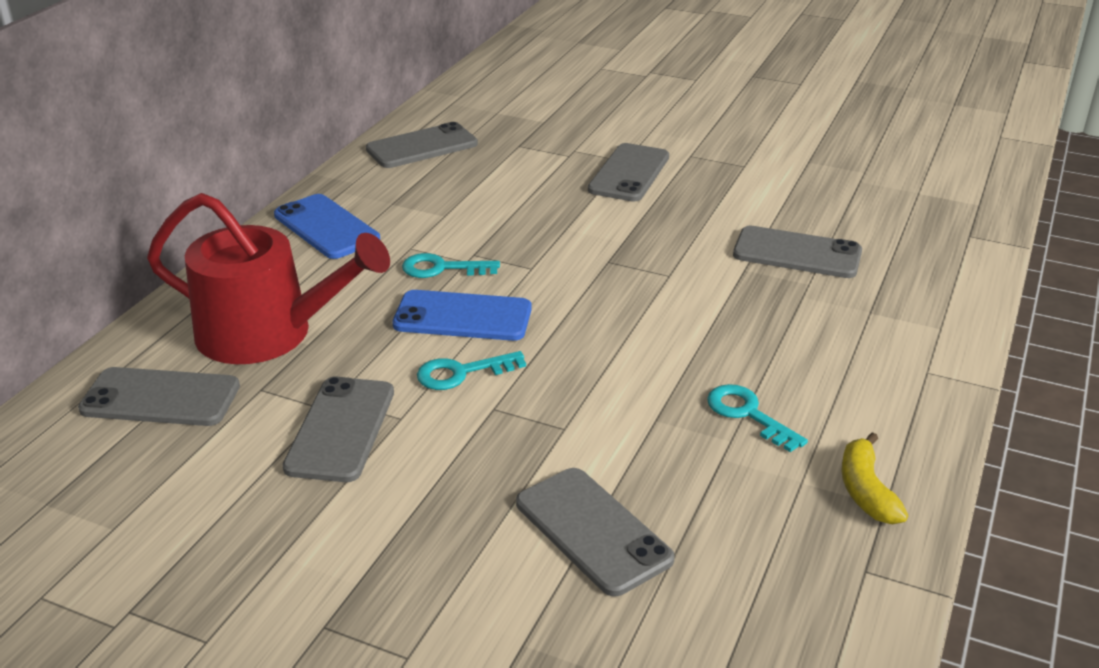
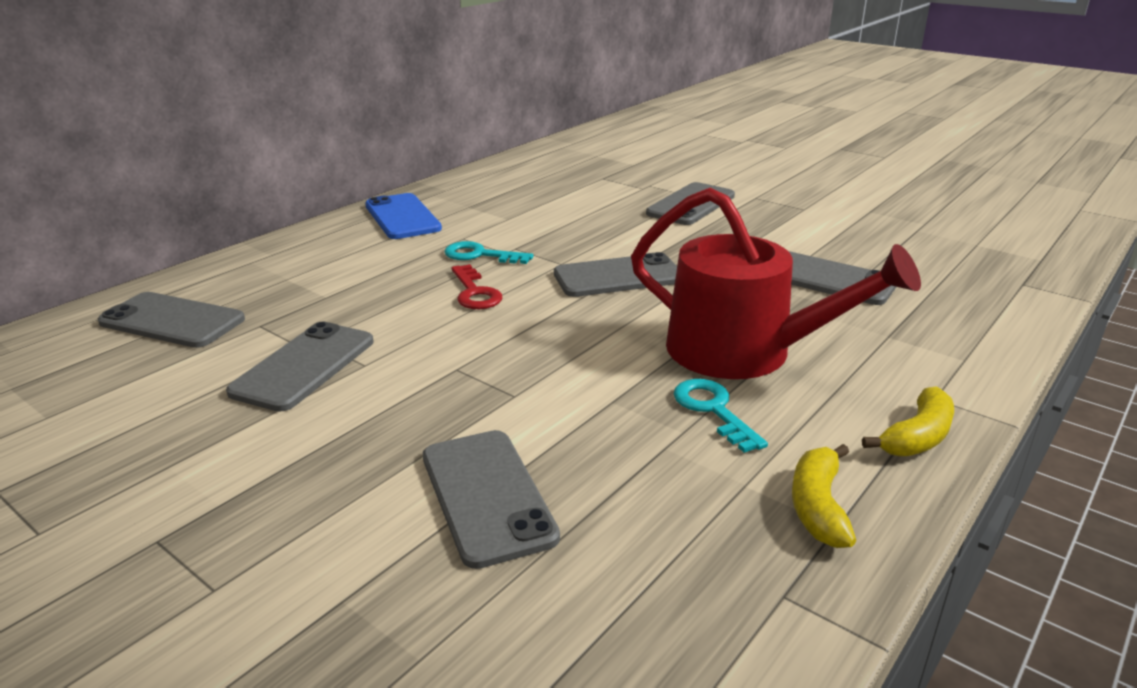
camera: 15 degrees right, 5 degrees down
red watering can [147,193,390,364] -> red watering can moved to [631,187,921,379]
grey phone [366,122,478,168] -> grey phone moved to [554,252,677,297]
blue phone [392,290,532,341] -> red key [451,264,502,309]
turquoise key [417,351,526,390] -> none
none -> yellow banana [862,386,954,456]

